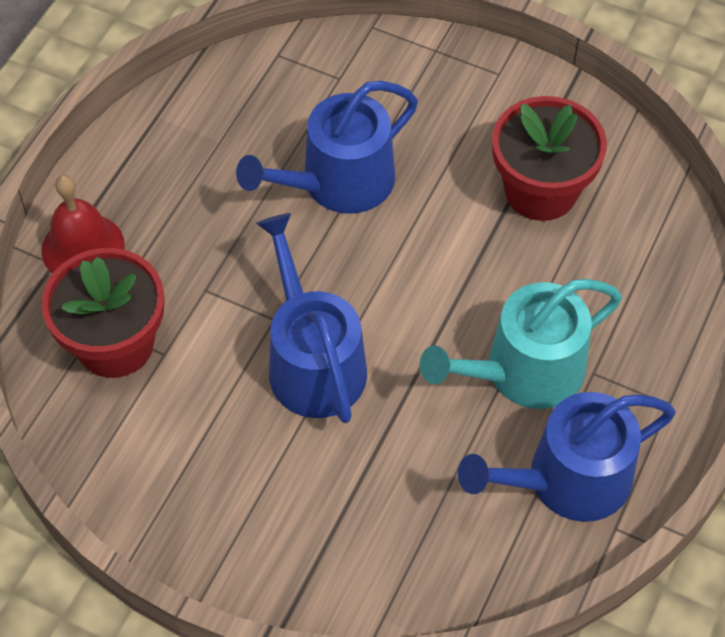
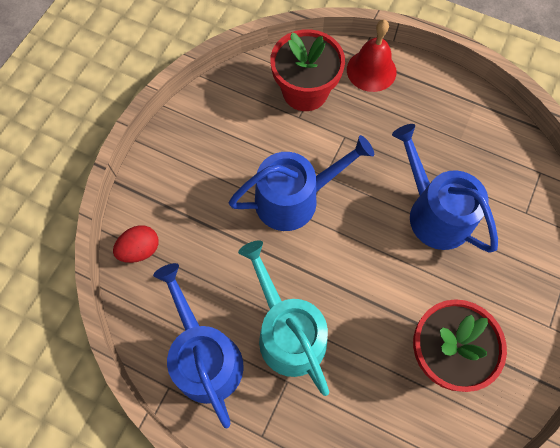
camera: 90 degrees right, 10 degrees up
none -> red egg [113,225,159,263]

